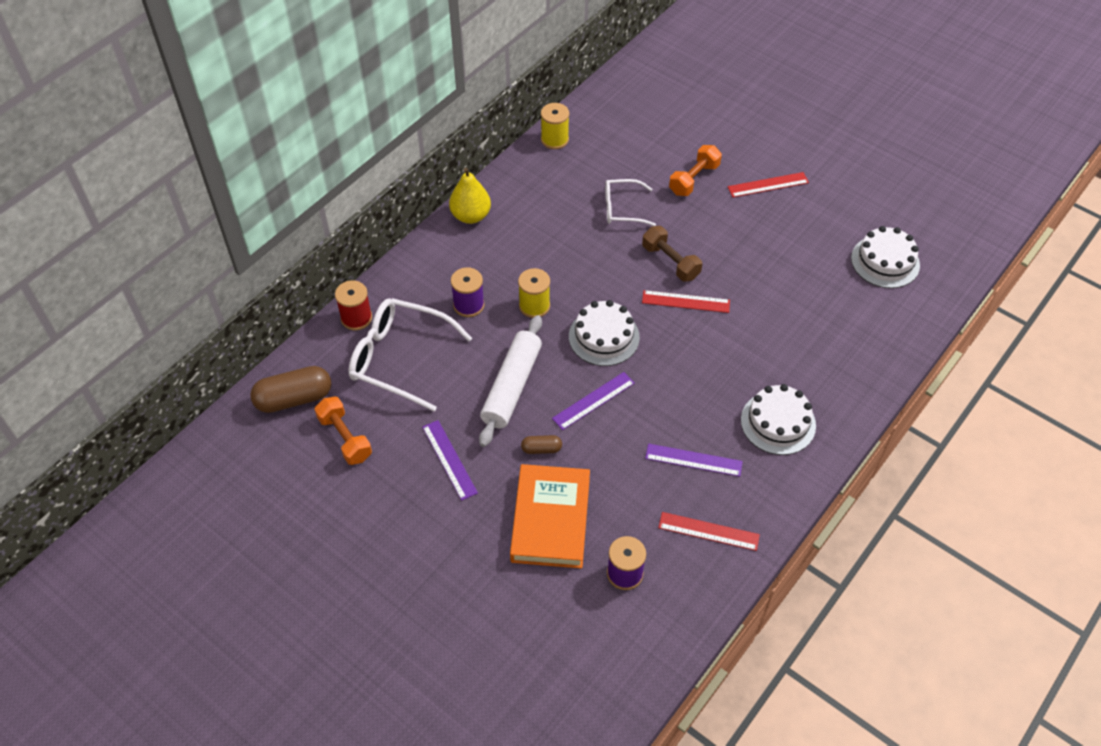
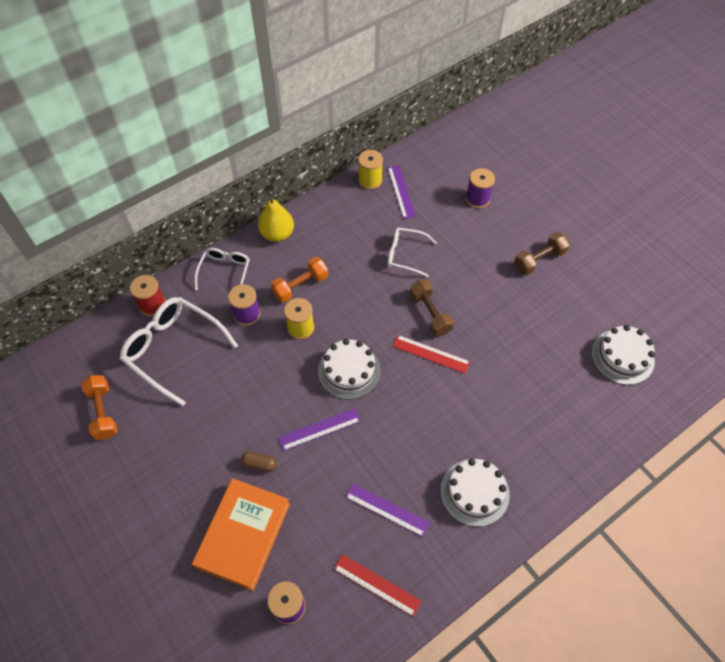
camera: 15 degrees right, 5 degrees up
brown capsule [250,366,331,413] -> none
purple ruler [422,420,478,501] -> purple ruler moved to [388,165,416,219]
white rolling pin [479,315,542,447] -> none
orange dumbbell [669,145,722,196] -> orange dumbbell moved to [271,257,328,303]
red ruler [728,172,809,197] -> brown dumbbell [514,232,570,275]
none -> white glasses [194,248,250,290]
none -> purple spool [466,168,495,208]

